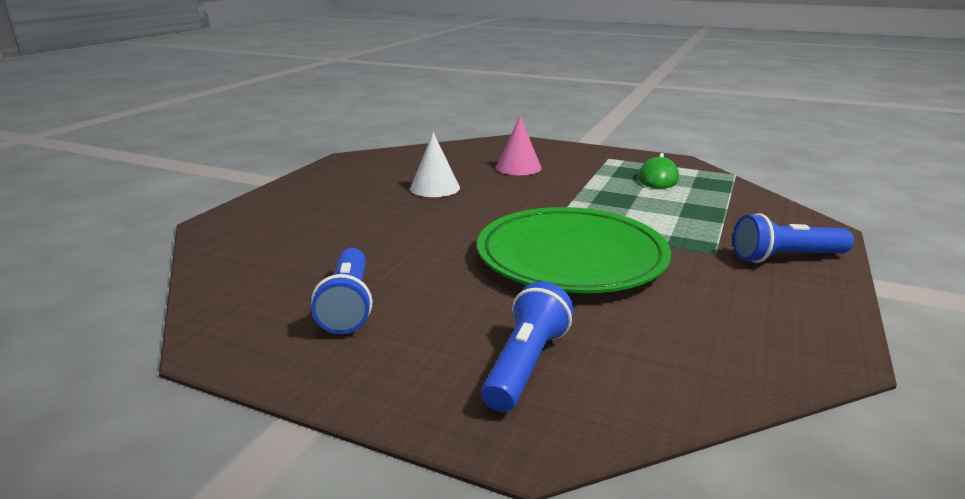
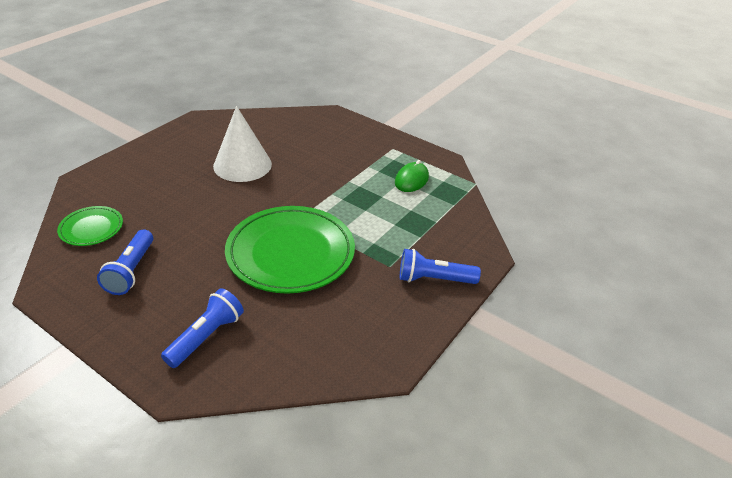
camera: 10 degrees right, 15 degrees up
white cone [410,132,460,197] -> white cone [213,106,272,182], size x1.58
pink cone [496,116,542,175] -> none
none -> green plate [57,206,123,246]

